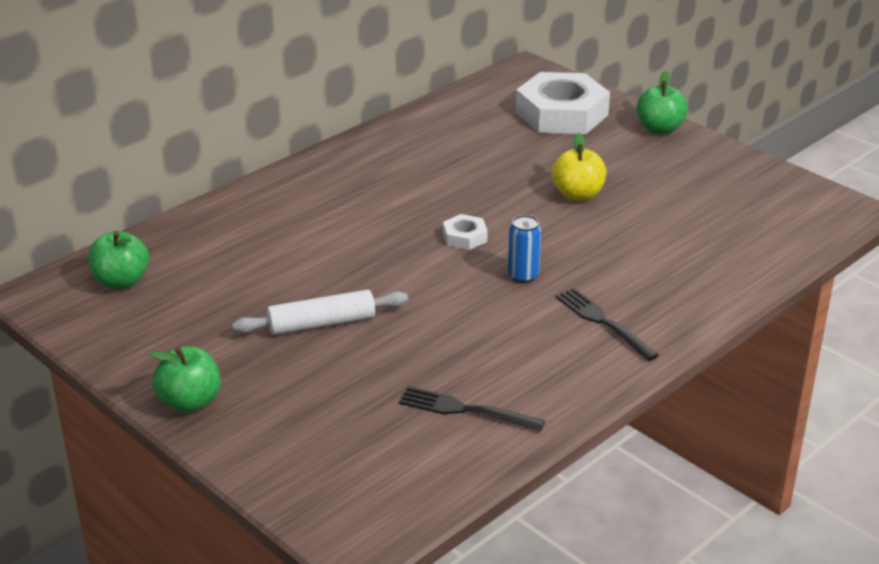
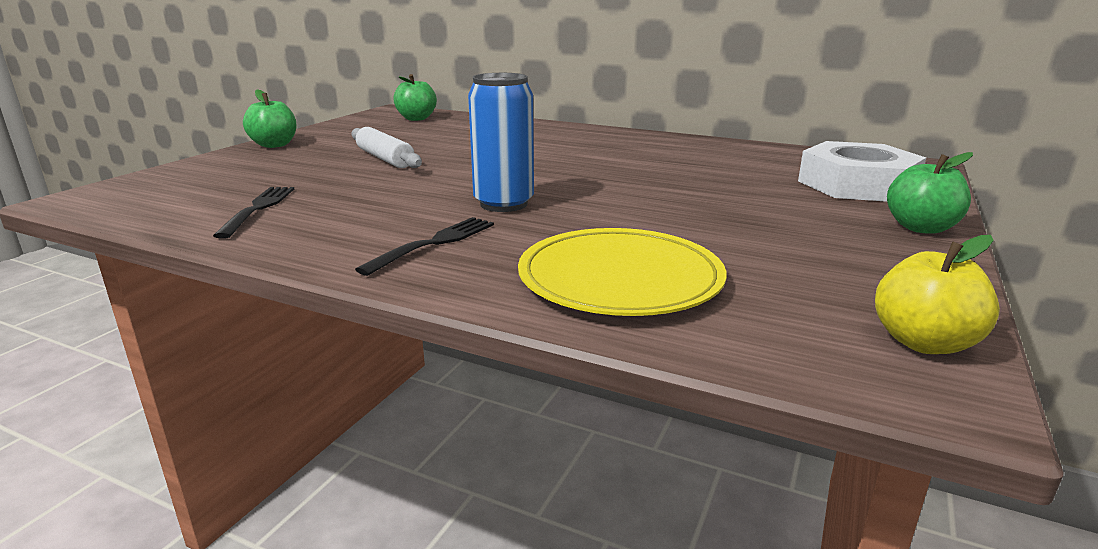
camera: 70 degrees right, 10 degrees down
white nut [443,214,488,250] -> none
blue can [508,215,541,283] -> blue can [468,73,534,212], size x1.74
yellow apple [552,132,607,201] -> yellow apple moved to [875,235,1000,354]
none -> yellow plate [518,228,727,316]

